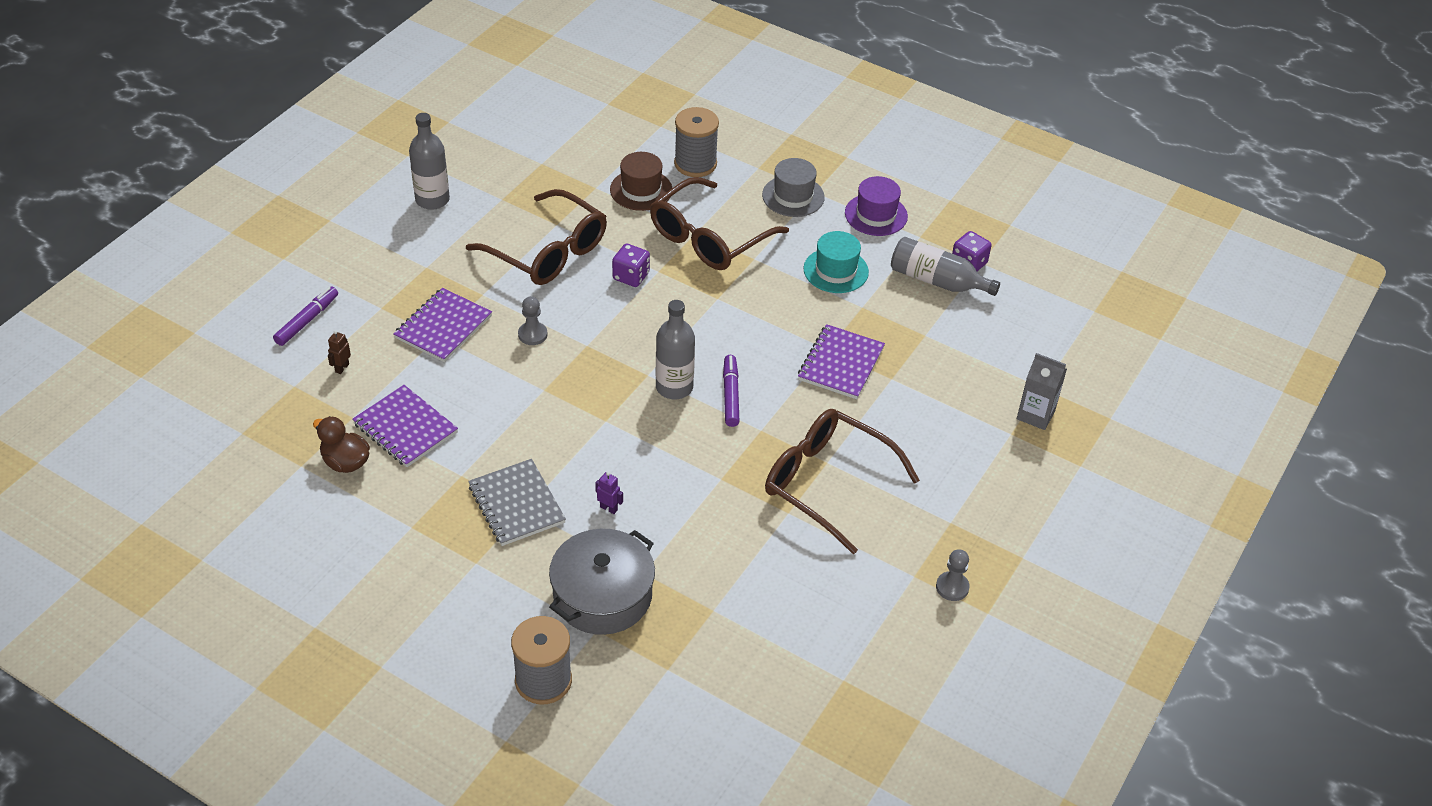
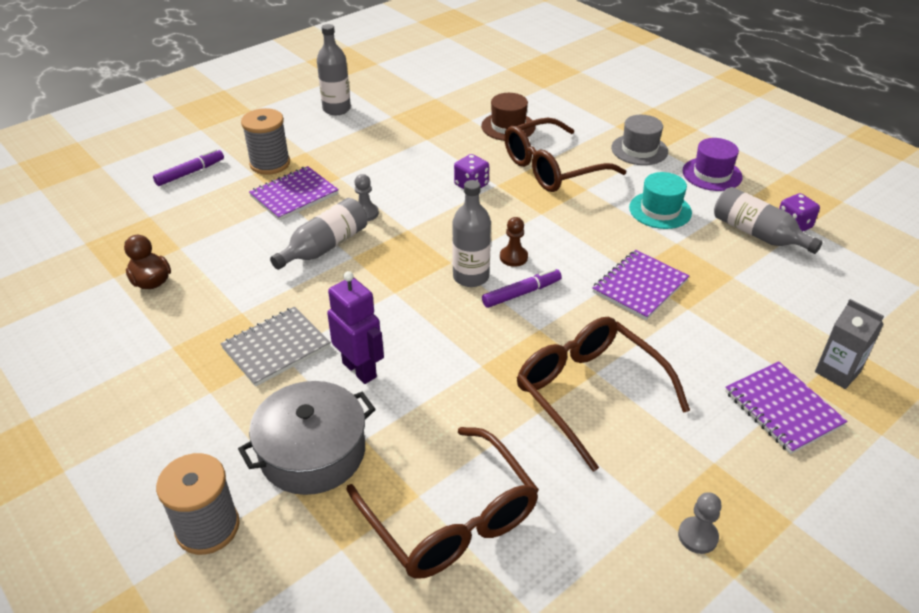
camera: 20 degrees right, 5 degrees down
brown robot [328,330,351,374] -> none
purple notebook [352,385,458,467] -> purple notebook moved to [725,361,848,454]
brown glasses [466,189,607,285] -> brown glasses moved to [346,427,539,579]
grey notebook [468,459,566,546] -> grey notebook turned 60 degrees clockwise [220,307,331,387]
purple robot [595,472,623,514] -> purple robot [327,271,384,384], size x2.22
grey spool [674,107,719,177] -> grey spool moved to [241,108,290,175]
purple marker [723,355,740,427] -> purple marker turned 45 degrees clockwise [482,268,562,308]
none -> grey bottle [270,198,367,270]
none -> brown pawn [500,217,528,267]

